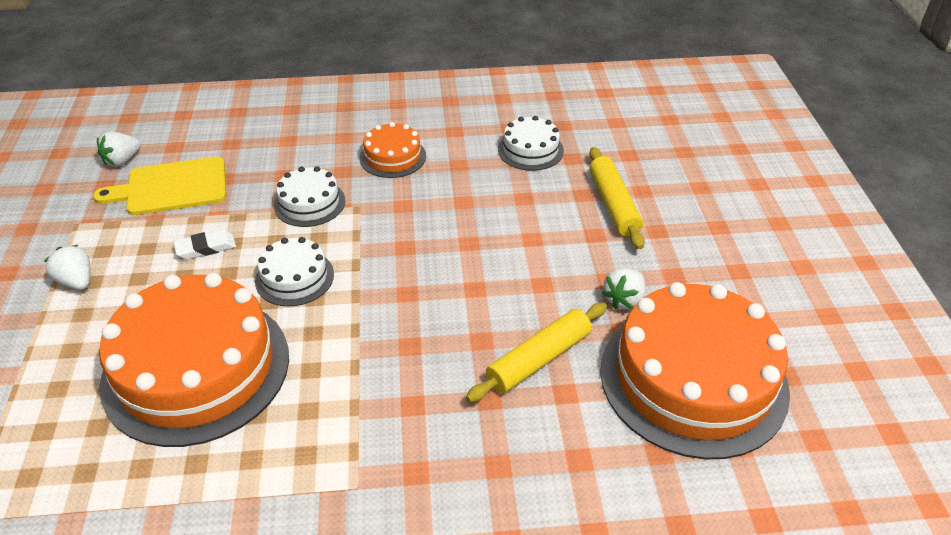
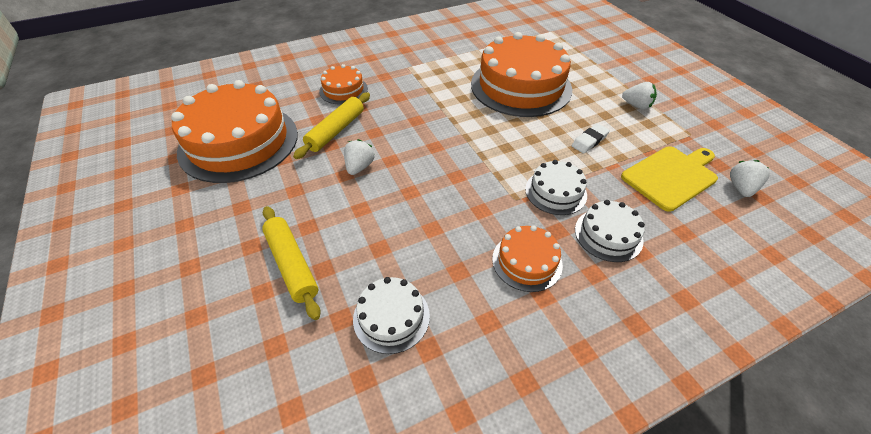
camera: 160 degrees right, 5 degrees up
white cake [255,237,334,306] -> white cake moved to [575,200,645,262]
white strawberry [602,268,646,310] -> white strawberry moved to [344,139,375,175]
none -> orange cake [319,64,368,105]

